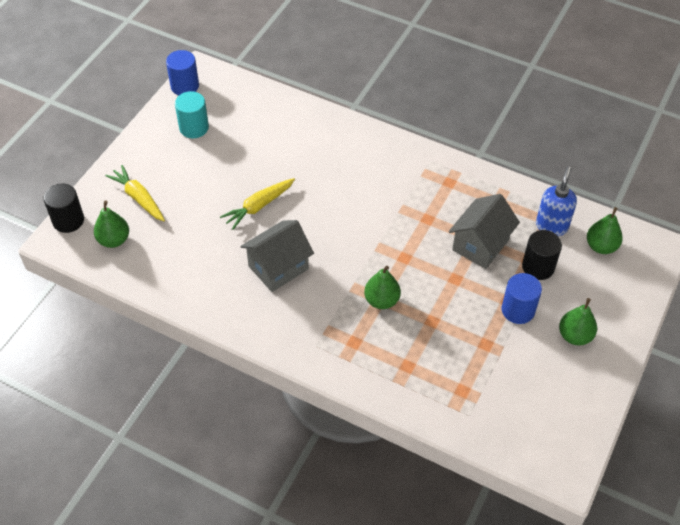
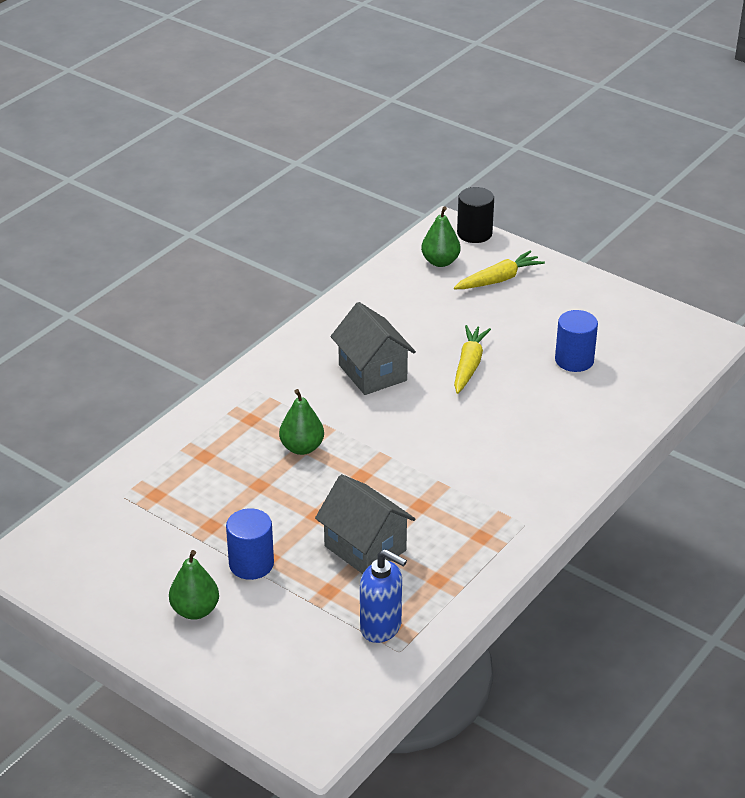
camera: 100 degrees right, 15 degrees down
blue cylinder [166,50,199,95] -> blue cylinder moved to [555,310,598,372]
turquoise cylinder [175,91,209,138] -> none
yellow carrot [220,178,295,230] -> yellow carrot turned 45 degrees clockwise [454,325,491,394]
black cylinder [522,230,562,280] -> none
green pear [587,207,623,254] -> none

